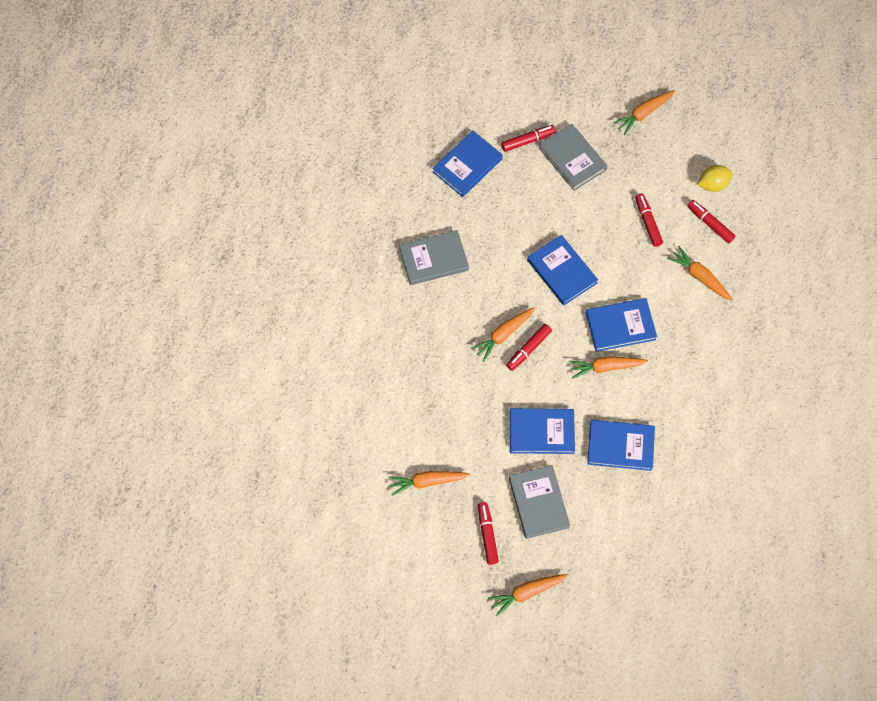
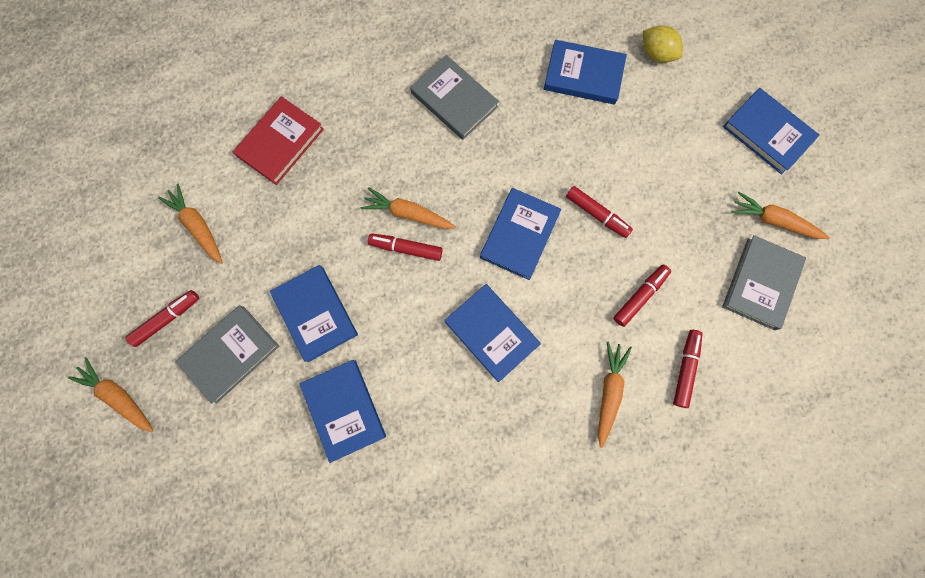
camera: 60 degrees right, 10 degrees up
red marker [501,125,556,152] -> red marker moved to [566,186,633,238]
grey book [539,124,607,191] -> grey book moved to [722,235,806,330]
orange carrot [569,357,648,379] -> none
yellow lemon [697,165,733,192] -> yellow lemon moved to [643,25,683,63]
none -> red book [233,96,324,185]
none -> blue book [723,88,820,174]

